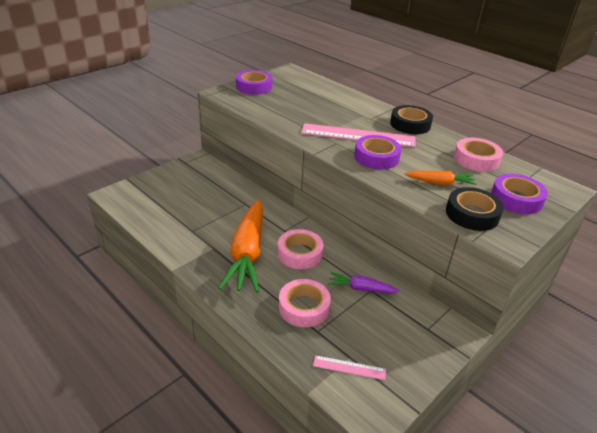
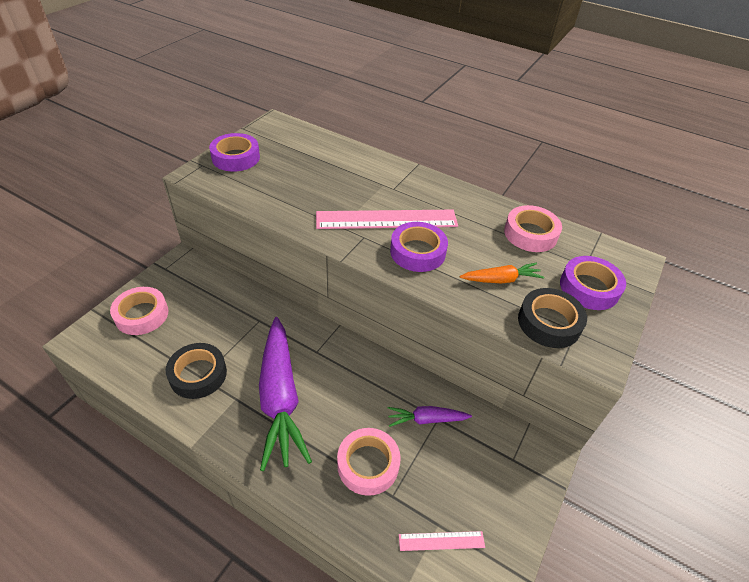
camera: 15 degrees left, 10 degrees up
orange carrot [218,200,263,293] -> purple carrot [259,317,312,471]
pink tape [277,229,323,269] -> pink tape moved to [110,287,168,335]
black tape [390,105,433,134] -> black tape moved to [166,343,227,399]

